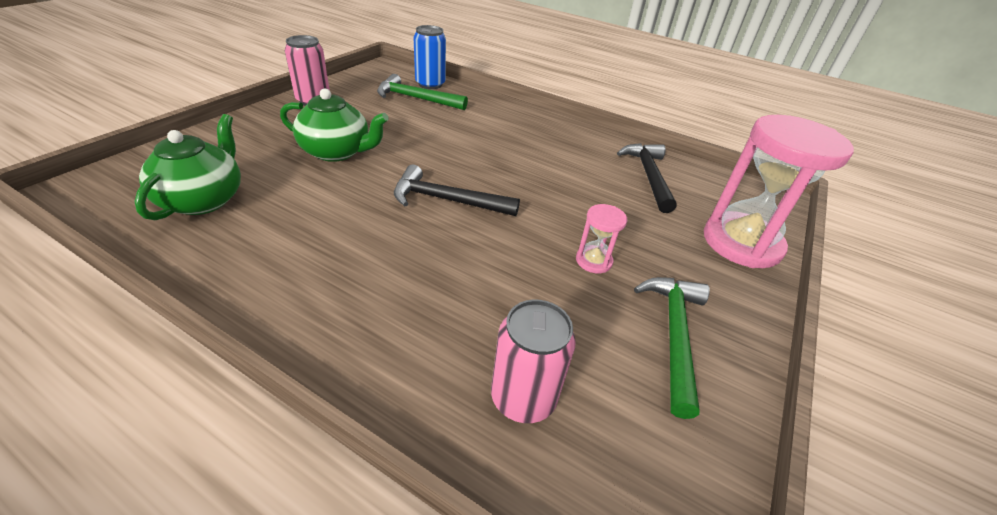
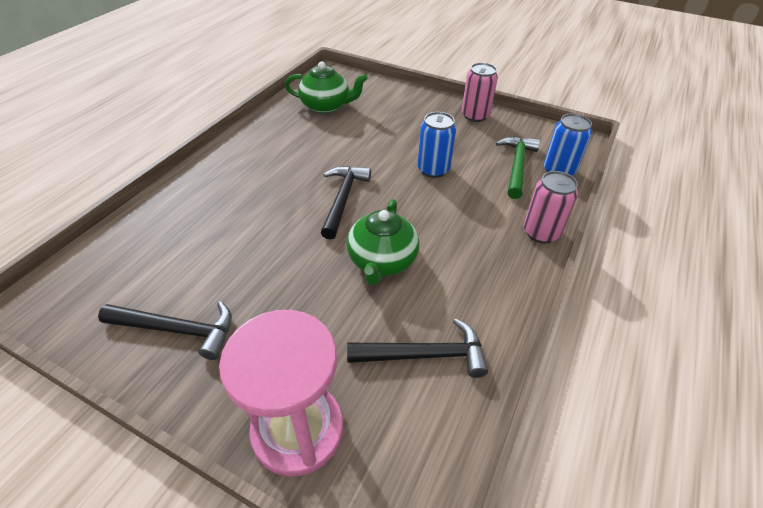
camera: 90 degrees right, 5 degrees up
green teapot [280,89,389,162] -> green teapot moved to [347,199,419,285]
pink can [491,299,576,423] -> pink can moved to [524,171,578,243]
pink hourglass [576,204,627,273] -> none
green hammer [634,277,710,419] -> black hammer [98,301,232,360]
none -> blue can [417,112,456,178]

